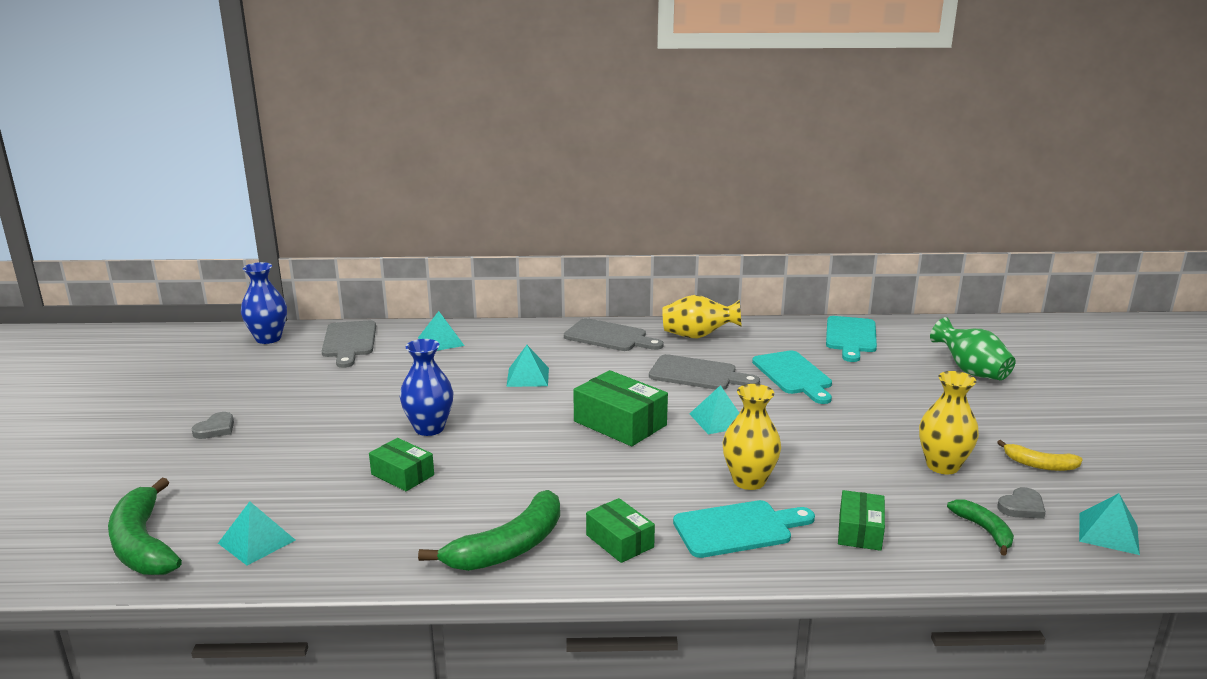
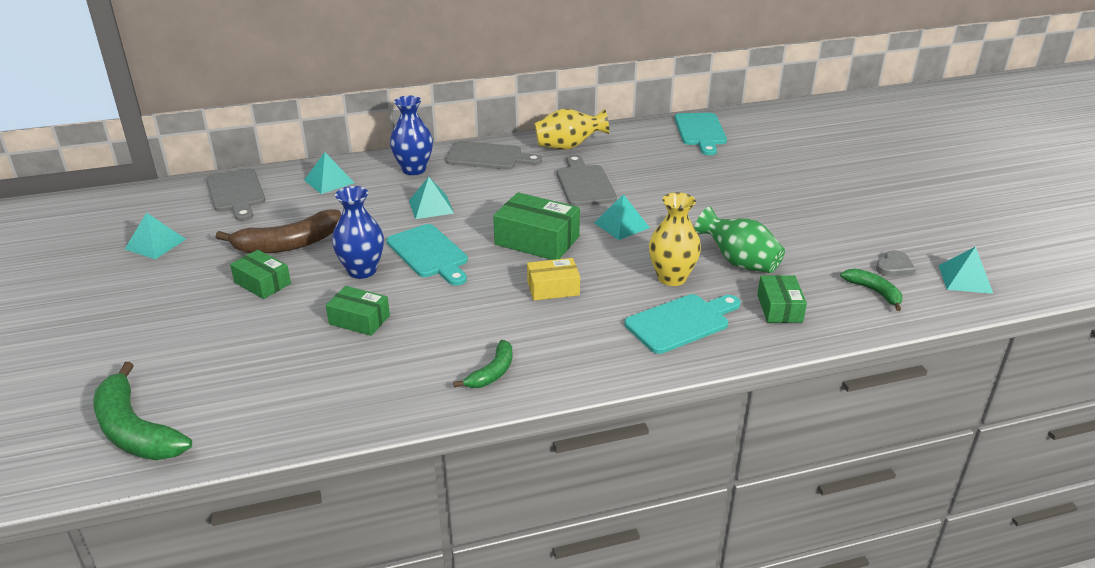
camera: 15 degrees left, 10 degrees up
grey heart [192,412,234,439] -> none
turquoise pyramid [218,501,295,566] -> turquoise pyramid moved to [125,212,186,259]
blue vase [241,262,287,344] -> blue vase moved to [390,96,433,175]
green banana [418,490,560,571] -> green banana [453,340,512,388], size x0.56
green box [586,498,655,563] -> green box moved to [230,250,291,299]
grey cutting board [649,354,760,390] -> grey cutting board turned 105 degrees counterclockwise [557,155,617,206]
turquoise cutting board [752,350,832,404] -> turquoise cutting board moved to [387,224,468,286]
yellow vase [919,371,979,474] -> none
green vase [930,317,1016,380] -> green vase moved to [695,207,785,273]
yellow banana [997,440,1083,471] -> none
none -> brown banana [216,209,341,254]
none -> yellow box [527,258,580,300]

